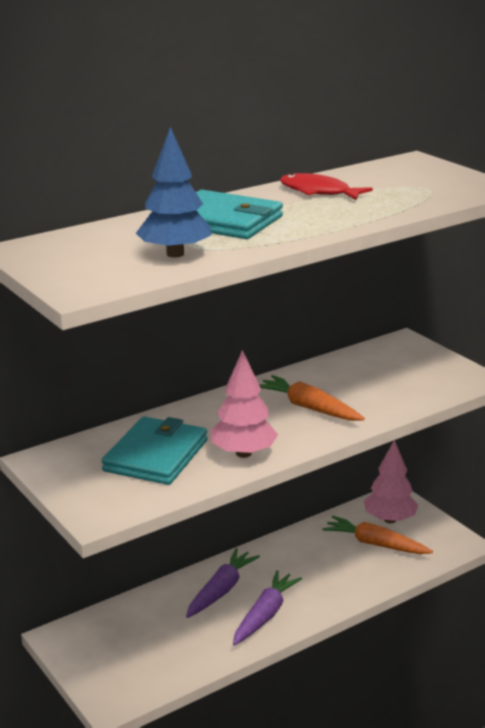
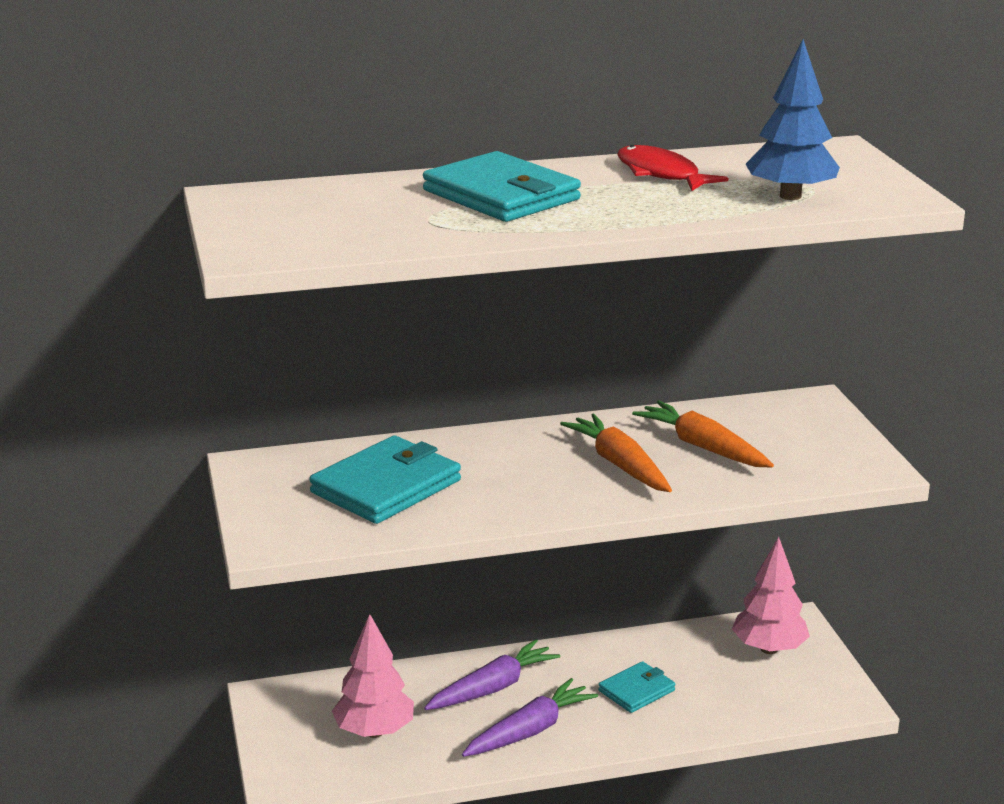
camera: 20 degrees right, 0 degrees up
blue tree [136,127,211,258] -> blue tree moved to [745,39,840,200]
pink tree [211,350,278,458] -> pink tree moved to [332,614,414,738]
orange carrot [322,516,433,554] -> orange carrot moved to [632,401,774,467]
none -> turquoise wallet [598,661,675,713]

